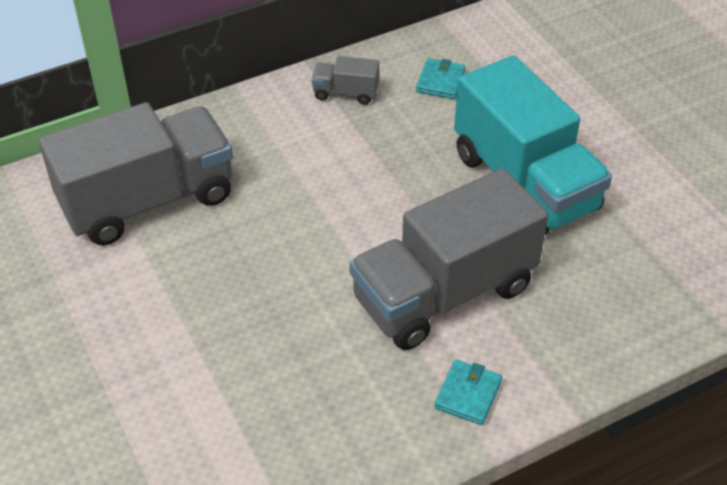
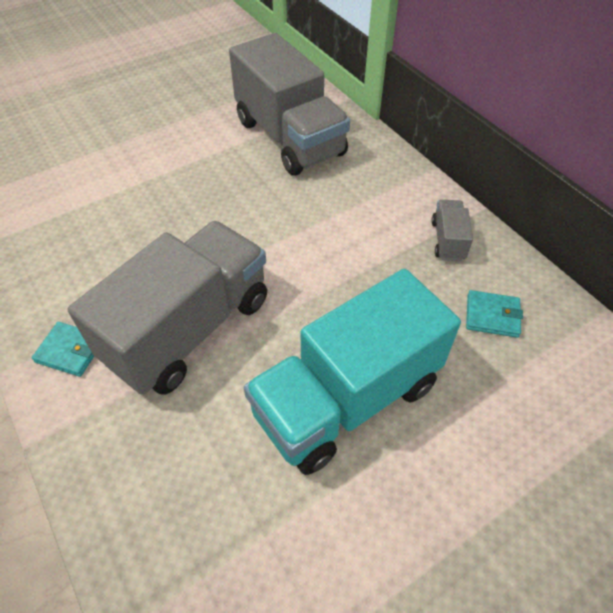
camera: 85 degrees right, 5 degrees up
grey truck [349,168,548,350] -> grey truck turned 75 degrees clockwise [68,221,267,395]

